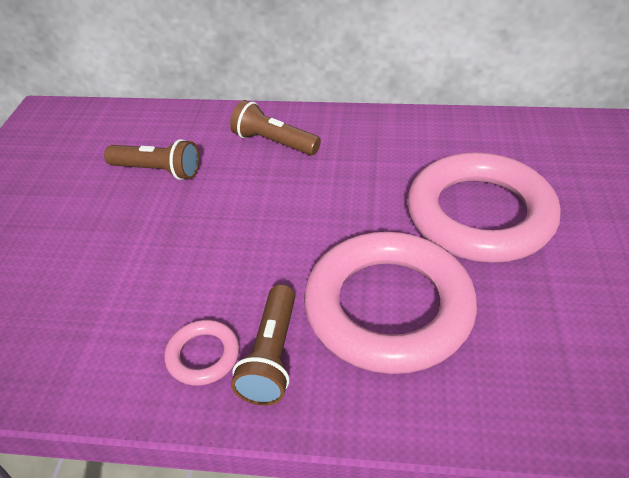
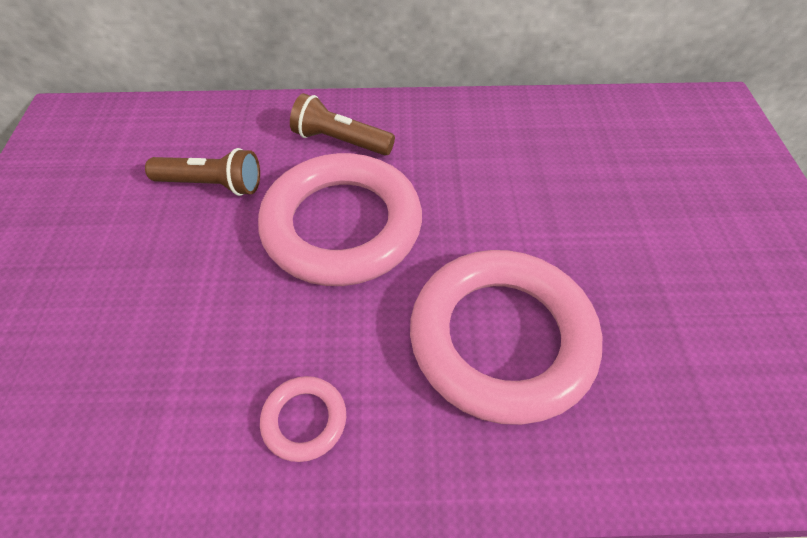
camera: 10 degrees left, 10 degrees up
brown flashlight [231,284,295,406] -> none
pink ring [407,152,561,263] -> pink ring moved to [258,153,422,286]

